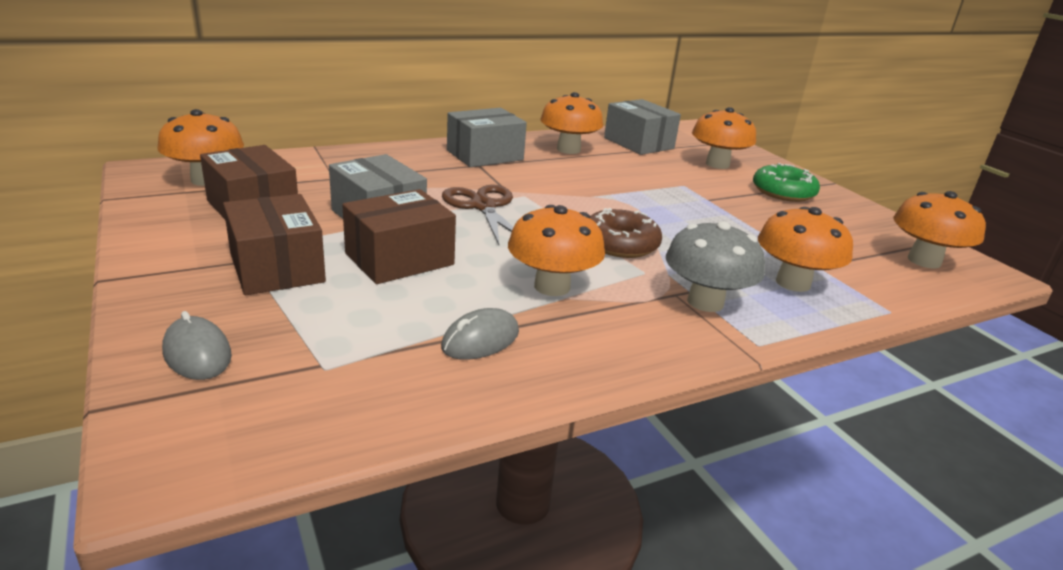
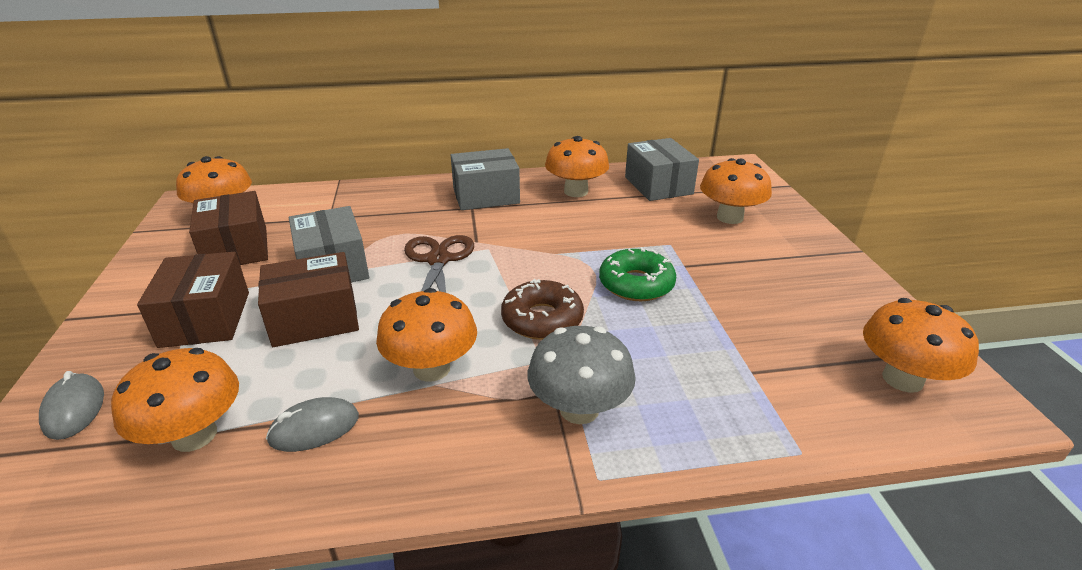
camera: 20 degrees right, 5 degrees up
green donut [753,163,820,202] -> green donut moved to [599,247,676,301]
orange mushroom [758,207,853,292] -> orange mushroom moved to [111,348,239,452]

